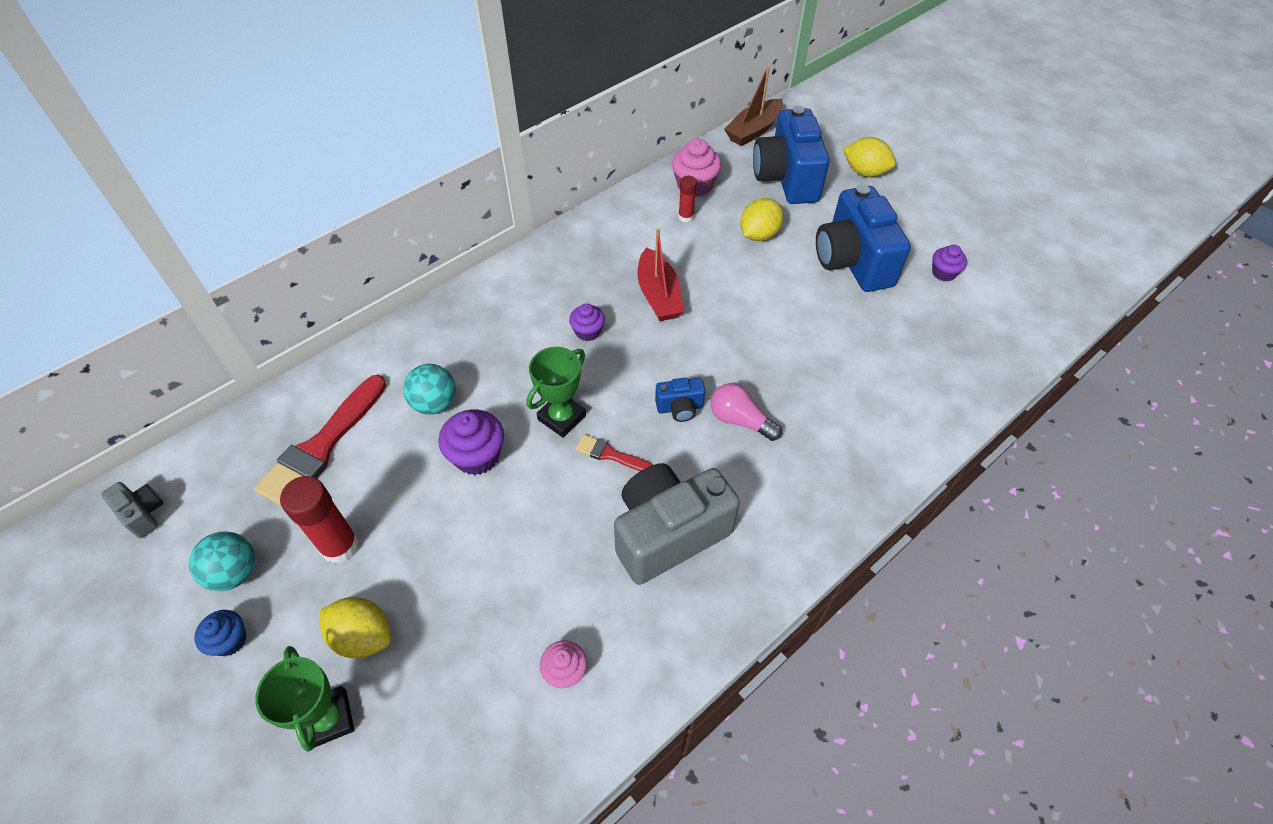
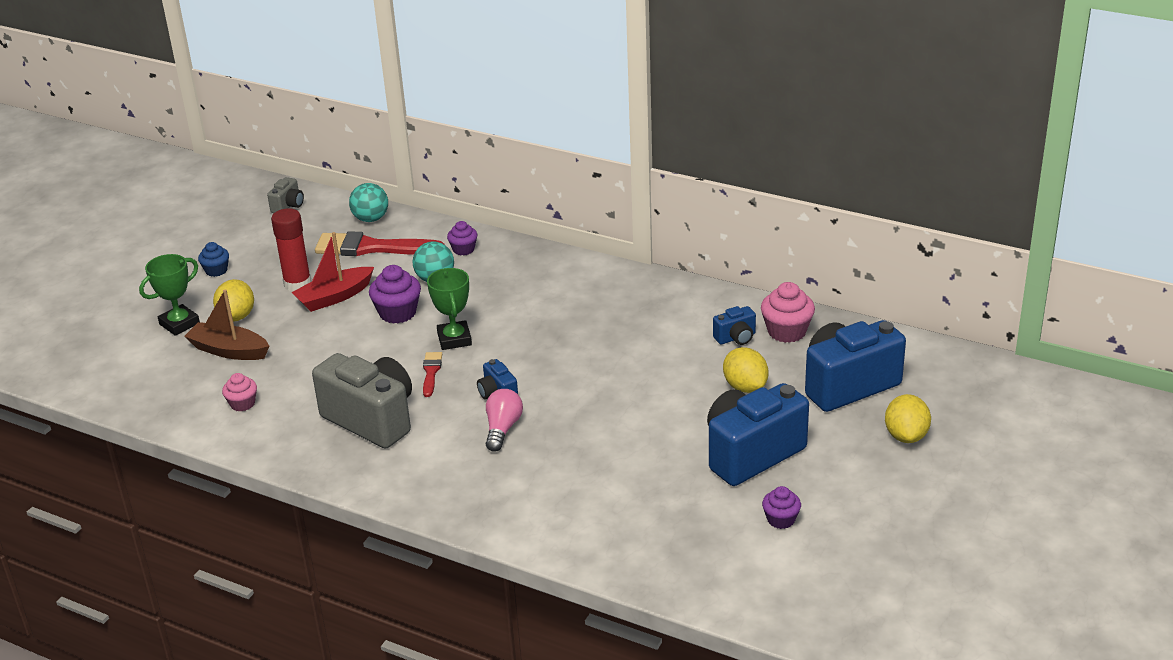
camera: 70 degrees right, 20 degrees down
turquoise ball [189,531,255,591] -> turquoise ball moved to [349,183,388,222]
green trophy [527,347,586,438] -> green trophy turned 60 degrees clockwise [427,268,472,350]
purple cupcake [569,304,605,341] -> purple cupcake moved to [447,221,478,255]
red boat [638,229,684,321] -> red boat moved to [292,232,374,312]
red glue stick [678,176,697,222] -> blue camera [713,306,756,345]
brown boat [724,66,783,146] -> brown boat moved to [184,289,269,360]
yellow lemon [740,198,784,241] -> yellow lemon turned 45 degrees clockwise [723,347,769,393]

